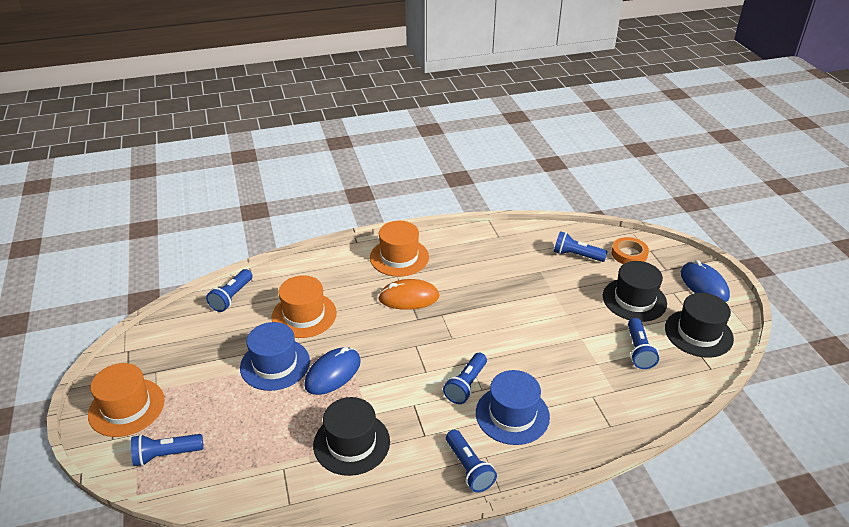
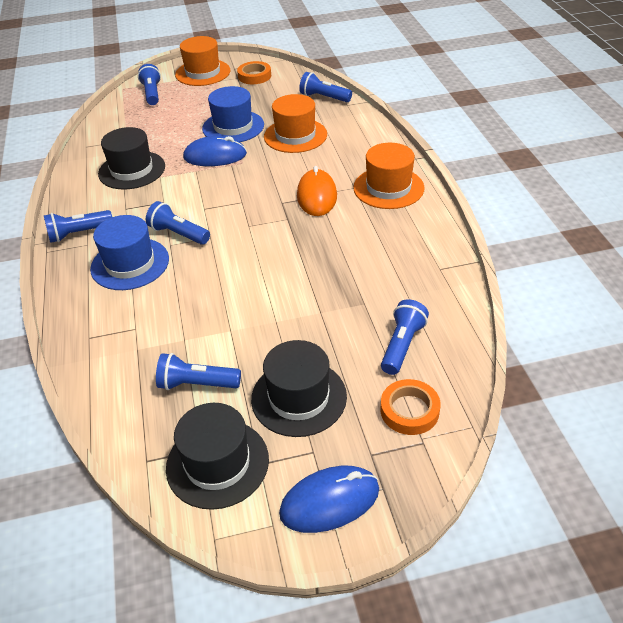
camera: 95 degrees right, 5 degrees up
blue mouse [304,347,361,395] -> blue mouse turned 45 degrees counterclockwise [183,136,247,166]
none -> orange tape [237,61,271,84]

